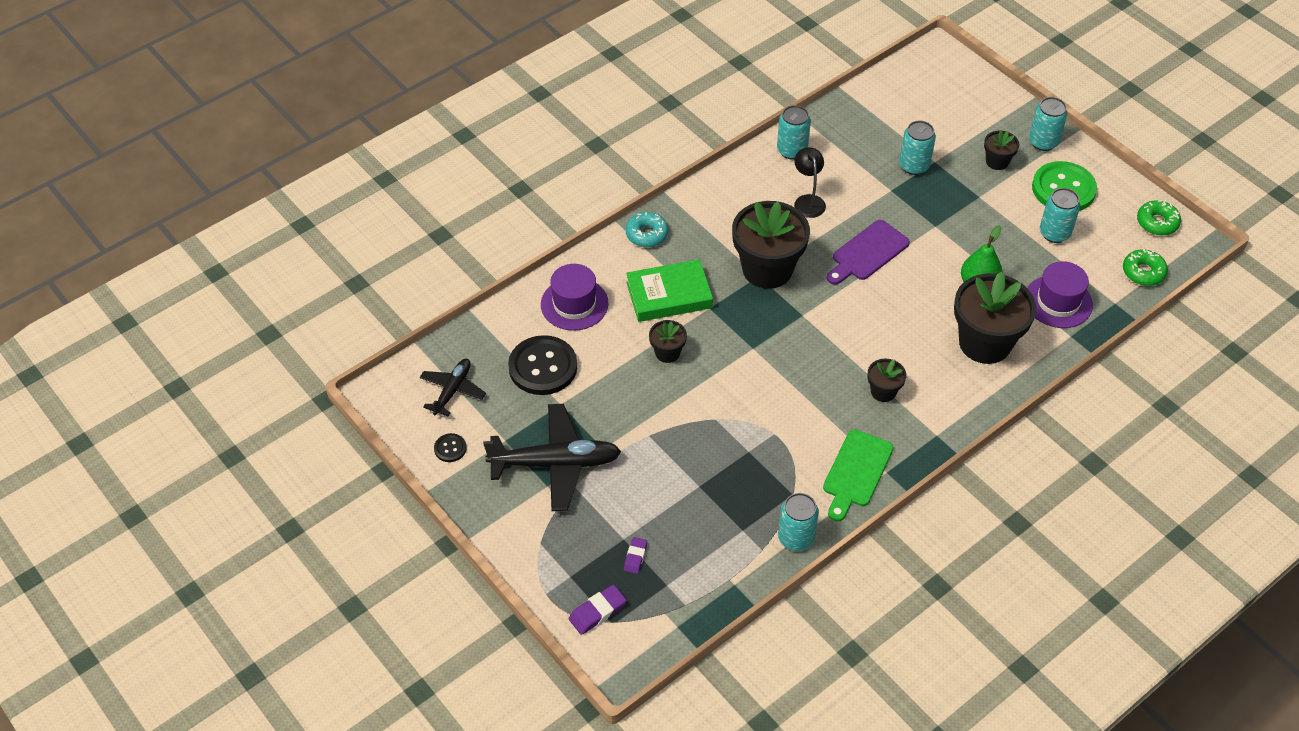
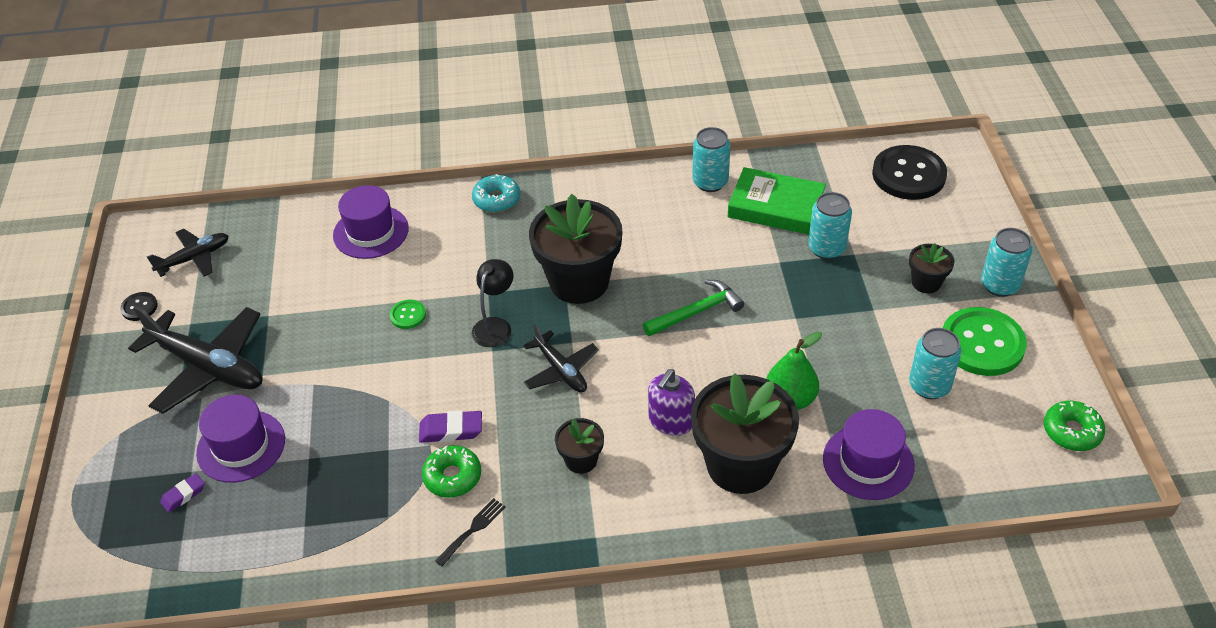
camera: 35 degrees right, 5 degrees down
black button [508,335,577,395] -> black button moved to [872,145,947,200]
purple eraser [569,585,627,635] -> purple eraser moved to [419,410,482,443]
green book [626,259,713,322] -> green book moved to [728,167,826,235]
black flower pot [649,320,687,363] -> green button [390,299,426,329]
turquoise can [778,493,819,551] -> none
black lamp [794,147,826,218] -> black lamp moved to [472,259,513,347]
green cutting board [823,429,894,522] -> black fork [435,498,506,566]
purple cutting board [827,220,910,285] -> green hammer [643,280,744,336]
green donut [1123,249,1168,286] -> green donut moved to [422,445,481,498]
none -> purple hat [196,395,285,483]
none -> black plane [523,324,599,393]
none -> purple soap dispenser [648,369,695,436]

